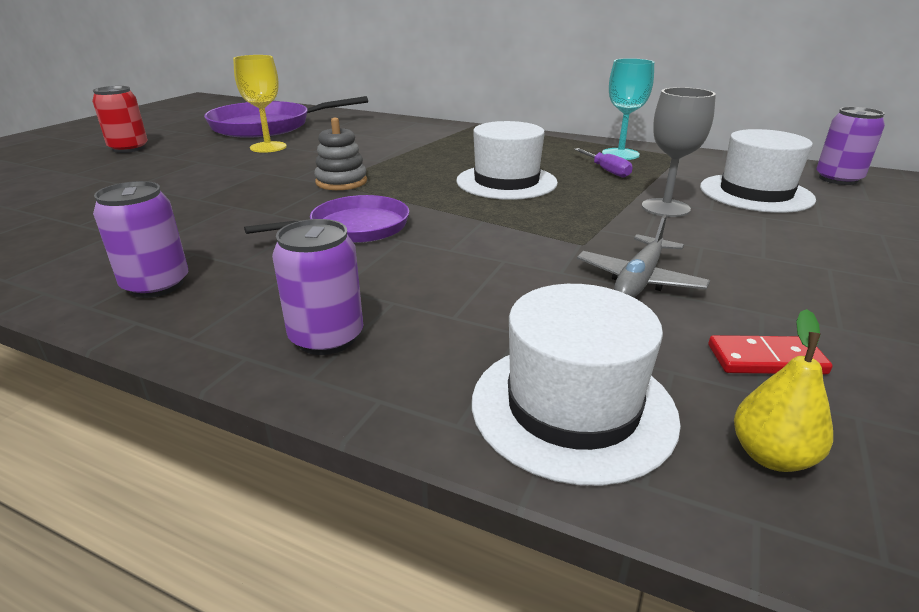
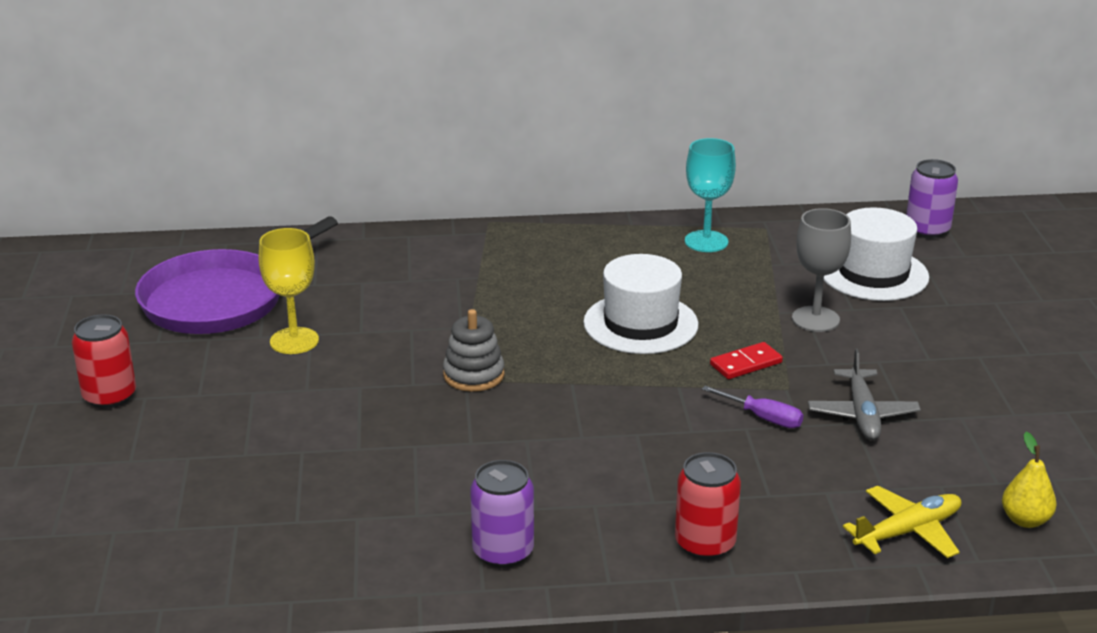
camera: 30 degrees left, 0 degrees up
purple pan [244,195,409,243] -> none
purple can [272,219,363,355] -> red can [675,452,741,560]
white hat [472,284,681,486] -> yellow plane [843,486,961,558]
purple screwdriver [574,148,633,177] -> purple screwdriver moved to [702,386,803,428]
red domino [708,335,833,374] -> red domino moved to [710,342,783,379]

